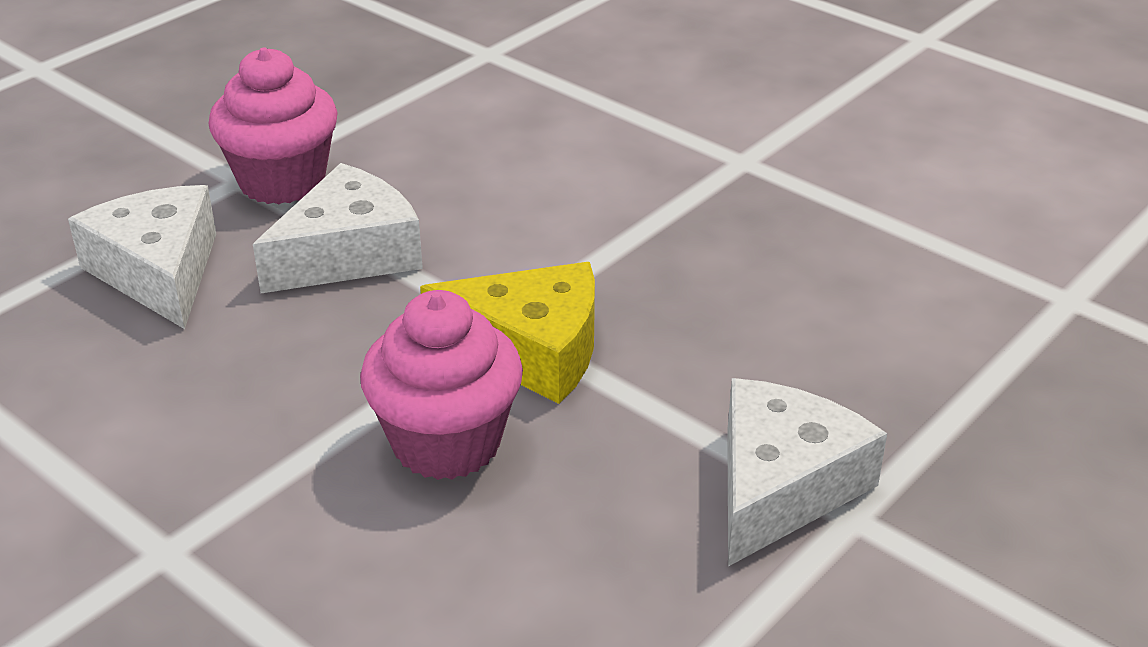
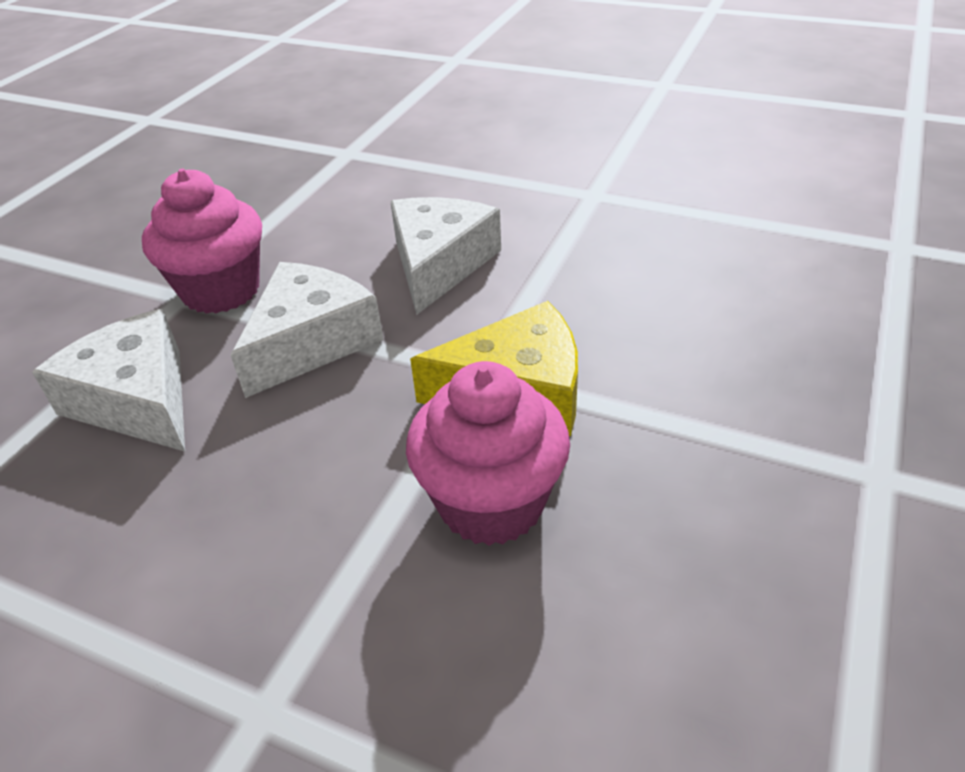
camera: 15 degrees left, 5 degrees up
white cheese [727,378,887,566] -> white cheese moved to [390,197,501,315]

